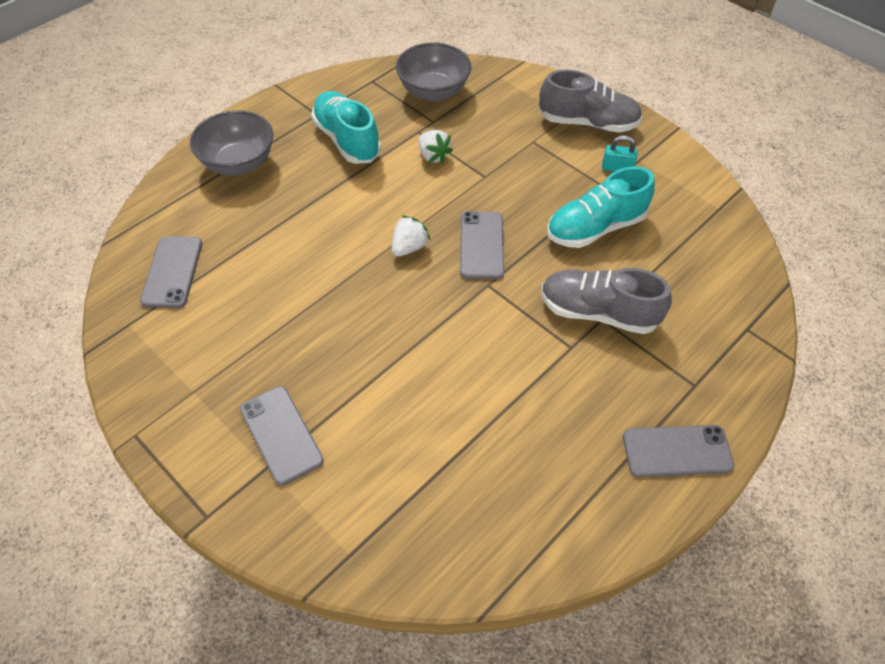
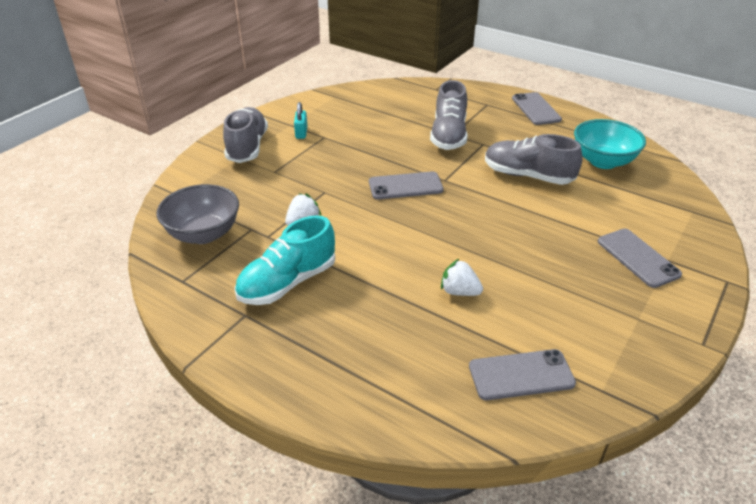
camera: 100 degrees left, 15 degrees down
grey bowl [190,110,273,176] -> none
grey phone [240,386,324,485] -> grey phone turned 75 degrees counterclockwise [598,229,682,288]
white strawberry [392,216,430,256] -> white strawberry moved to [441,259,483,296]
turquoise shoe [547,166,655,248] -> none
none -> grey shoe [485,134,582,185]
none -> turquoise bowl [574,119,646,169]

